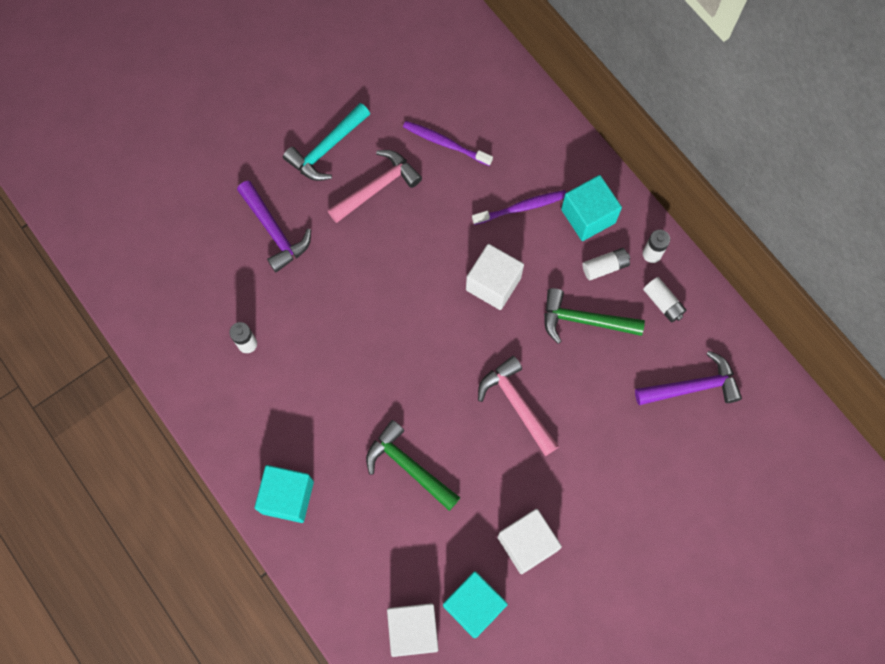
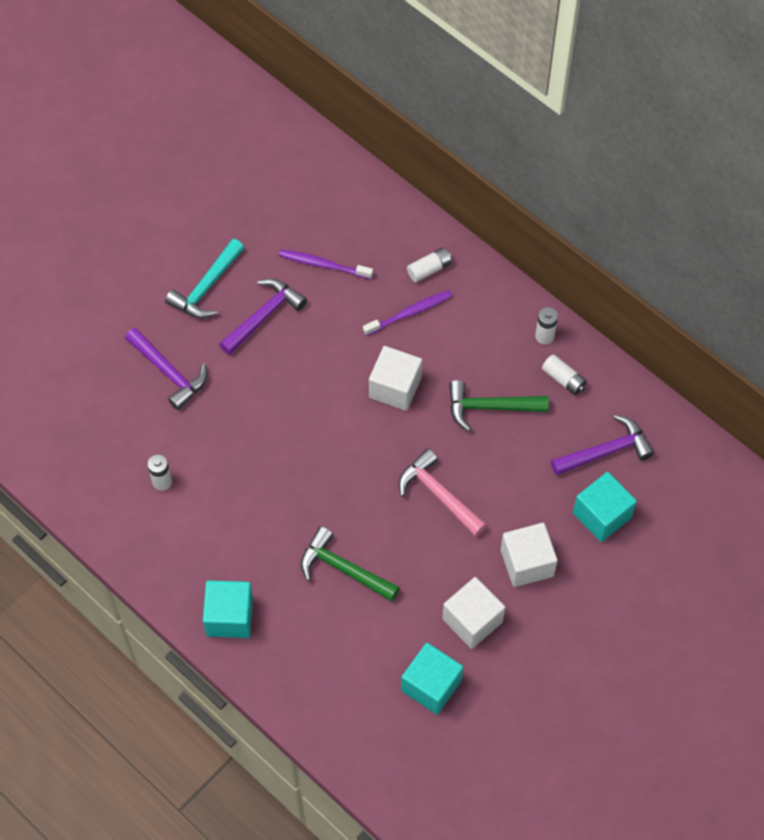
camera: 10 degrees left, 10 degrees down
pink hammer [328,150,422,223] -> purple hammer [219,279,307,355]
white cube [387,603,438,657] -> white cube moved to [501,523,558,587]
turquoise cube [561,175,622,241] -> turquoise cube moved to [573,472,637,542]
white battery [582,248,630,280] -> white battery moved to [407,248,452,282]

